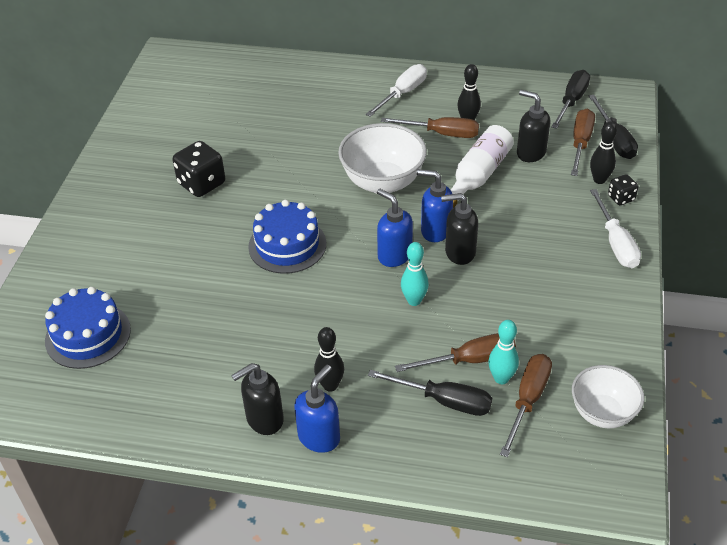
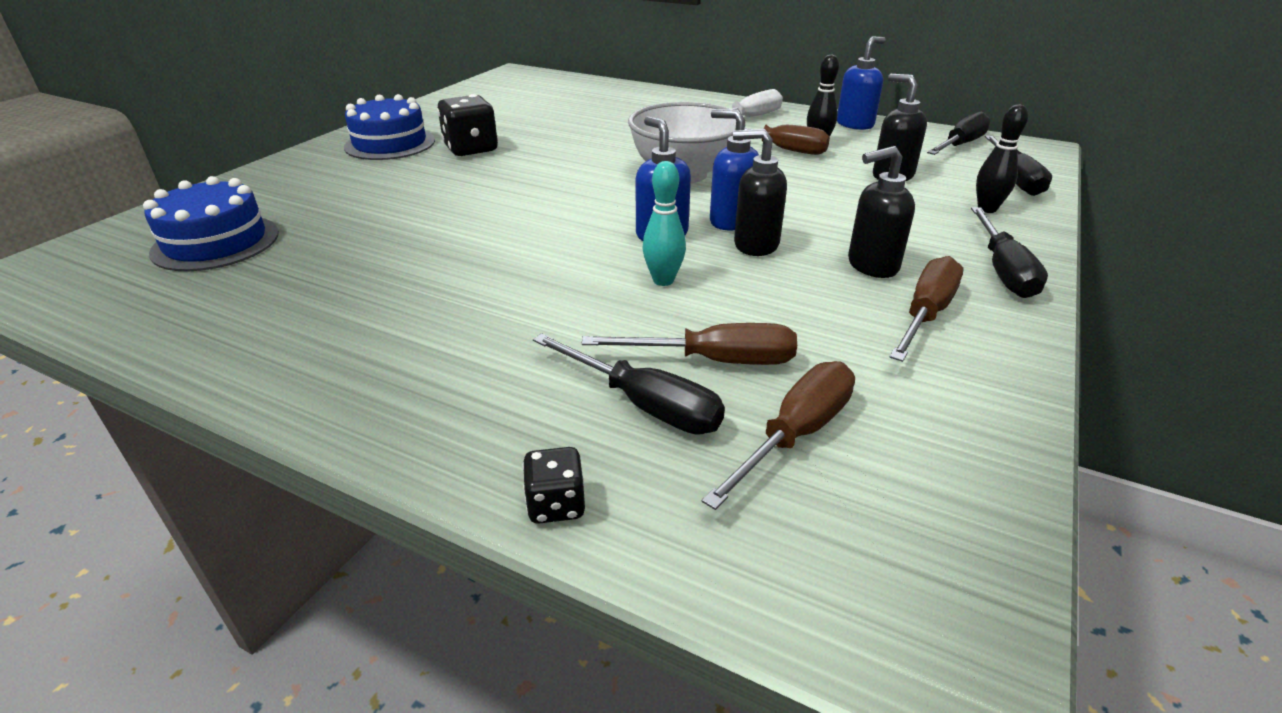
camera: 15 degrees right, 10 degrees down
black soap dispenser [231,363,284,435] -> black soap dispenser moved to [848,146,915,278]
blue cake [248,200,326,274] -> blue cake moved to [344,94,435,160]
blue soap dispenser [294,365,340,453] -> blue soap dispenser moved to [837,37,886,130]
black bowling pin [314,327,344,392] -> none
white bottle [451,125,514,208] -> none
turquoise bowling pin [488,320,519,384] -> none
brown screwdriver [571,109,595,176] -> brown screwdriver moved to [889,256,963,362]
white bowl [572,365,644,428] -> none
white screwdriver [590,189,641,268] -> black screwdriver [971,207,1048,298]
black dice [608,174,638,205] -> black dice moved to [523,447,585,524]

